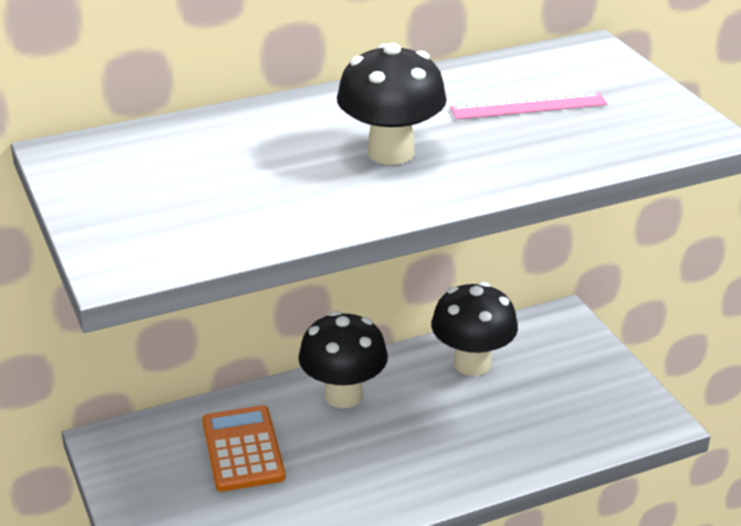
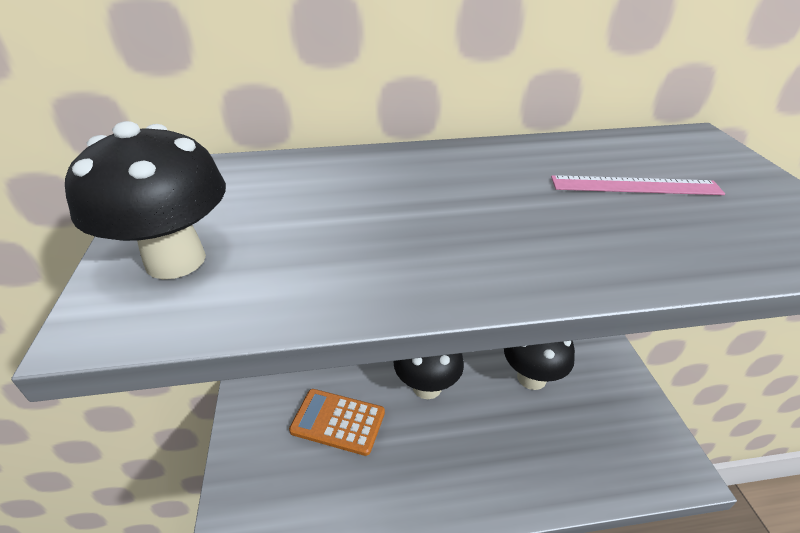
camera: 15 degrees right, 5 degrees up
orange calculator [202,405,285,492] -> orange calculator turned 75 degrees counterclockwise [289,389,385,456]
black mushroom [337,43,447,165] -> black mushroom moved to [65,121,226,279]

